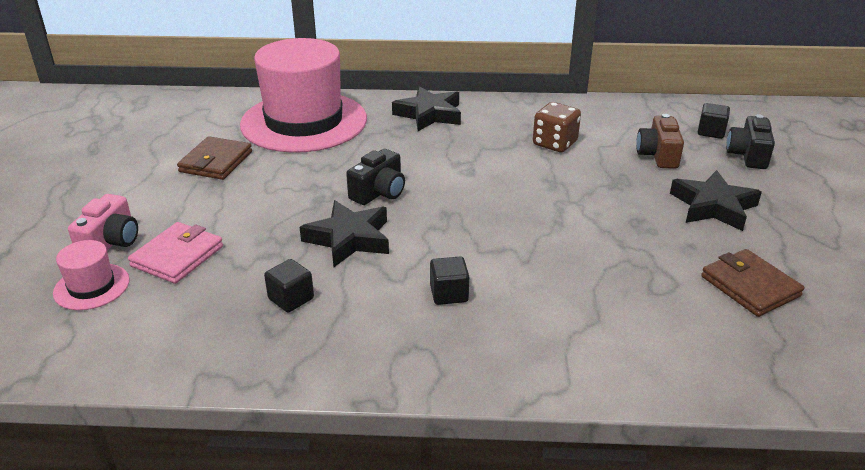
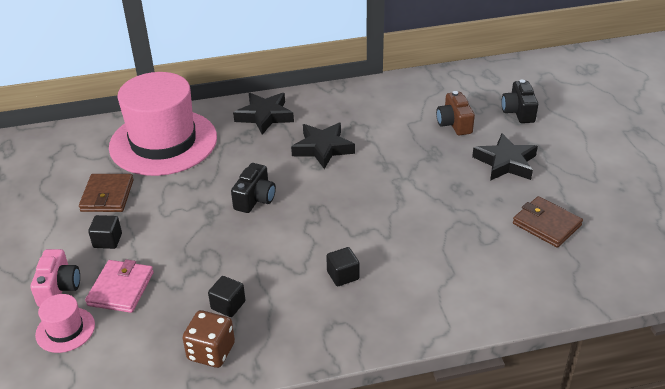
camera: 15 degrees left, 5 degrees up
black star [299,200,389,267] -> black star moved to [291,123,355,169]
brown dice [533,102,581,152] -> brown dice moved to [183,310,235,368]
black cube [698,103,730,139] -> black cube moved to [88,215,122,249]

